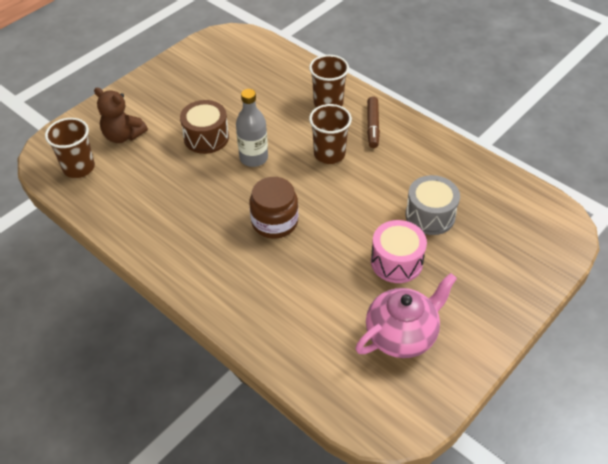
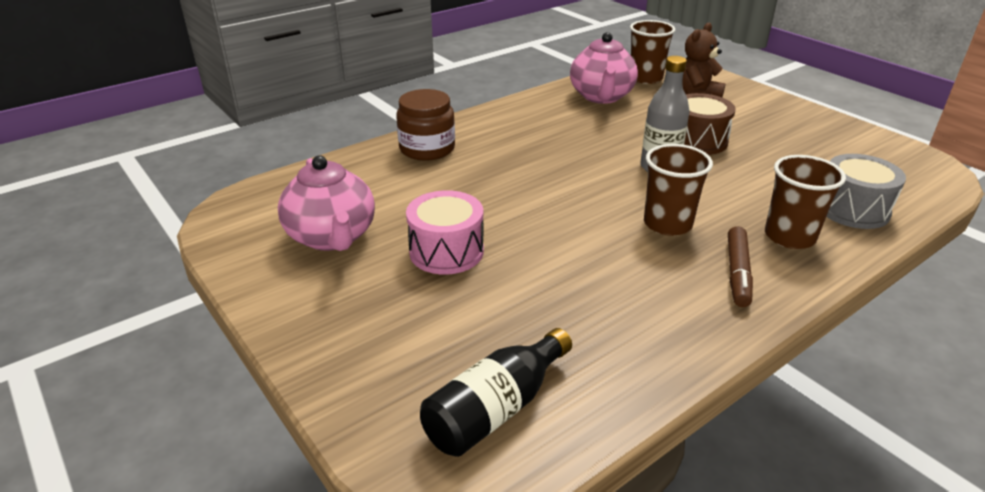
camera: 100 degrees right, 15 degrees down
brown jar [249,177,298,239] -> brown jar moved to [396,89,455,161]
brown marker [367,96,380,148] -> brown marker turned 90 degrees counterclockwise [728,226,753,307]
grey drum [405,175,460,235] -> grey drum moved to [826,154,906,229]
none -> black bottle [420,328,572,457]
none -> pink teapot [570,32,638,104]

